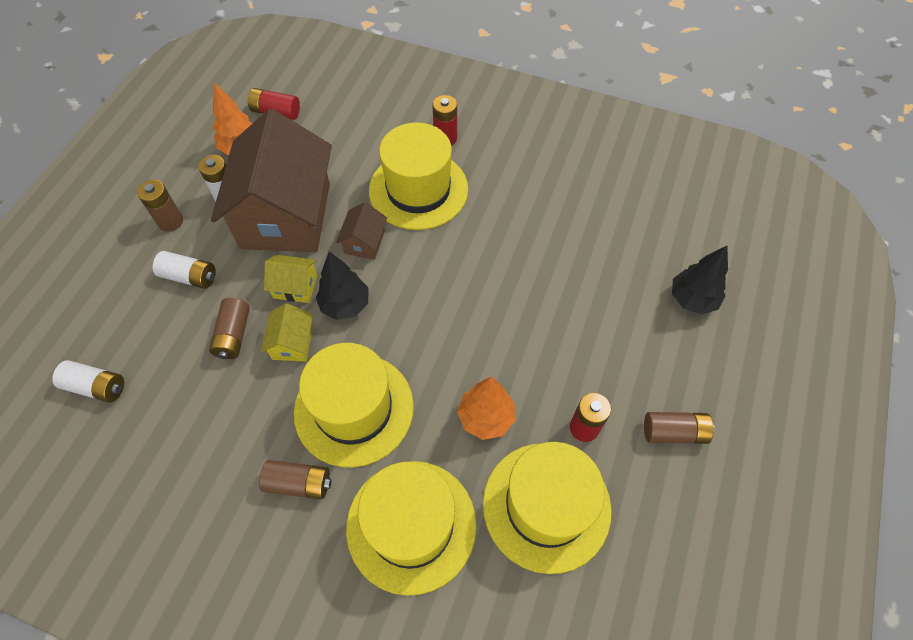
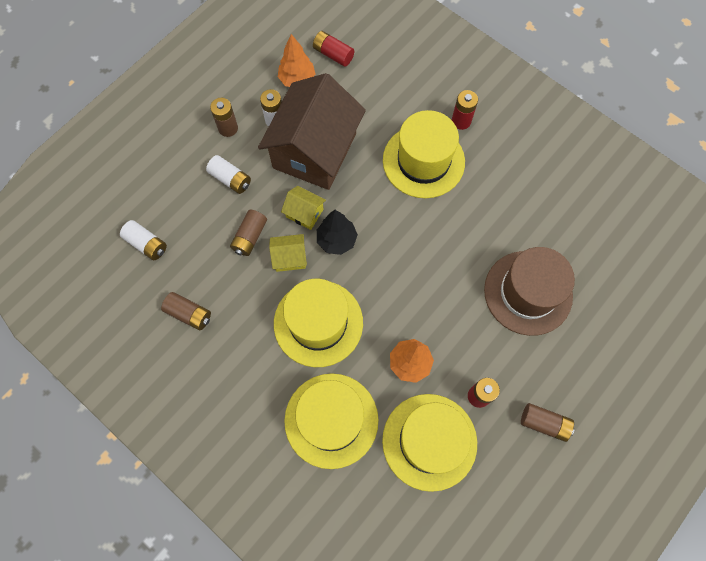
camera: 20 degrees right, 10 degrees up
brown battery [259,460,332,499] -> brown battery moved to [161,292,211,330]
yellow house [261,303,313,362] -> yellow house turned 60 degrees clockwise [269,234,307,272]
brown house [336,202,387,260] -> none
black tree [672,246,728,315] -> none
none -> brown hat [484,247,575,336]

